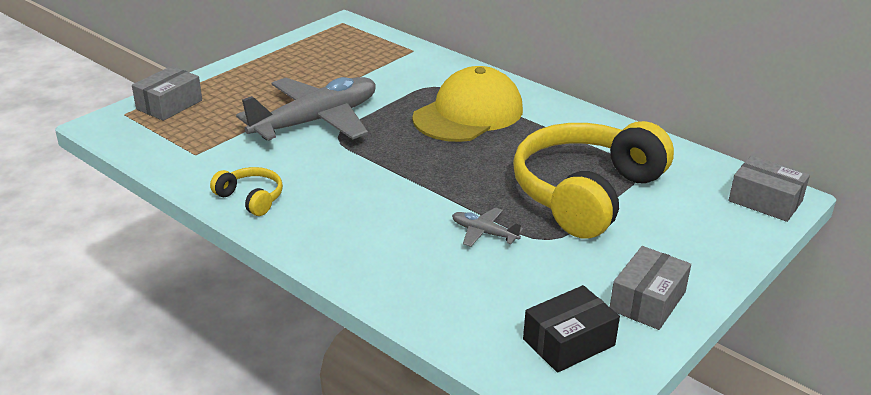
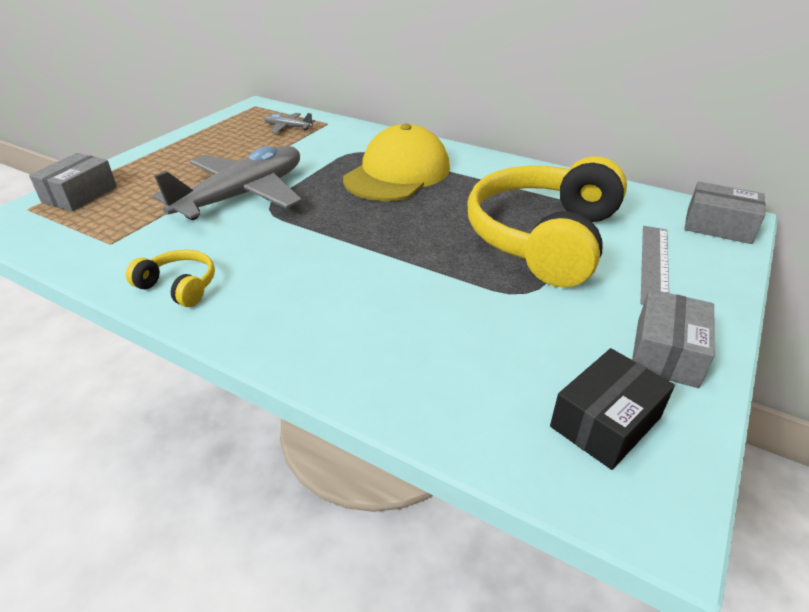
camera: 10 degrees left, 5 degrees up
grey plane [452,207,523,247] -> grey plane moved to [264,113,315,132]
none -> grey ruler [640,226,669,305]

